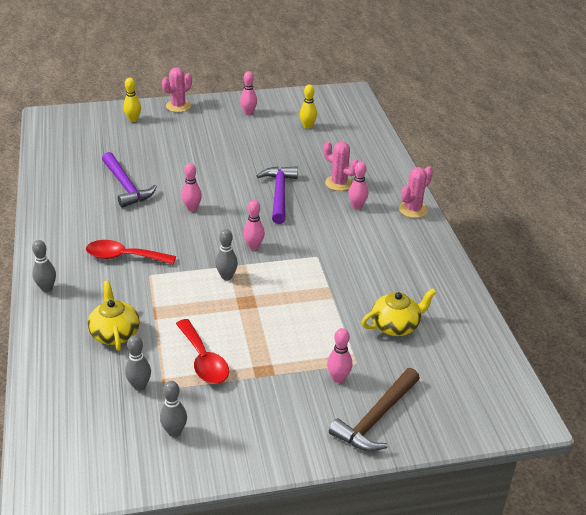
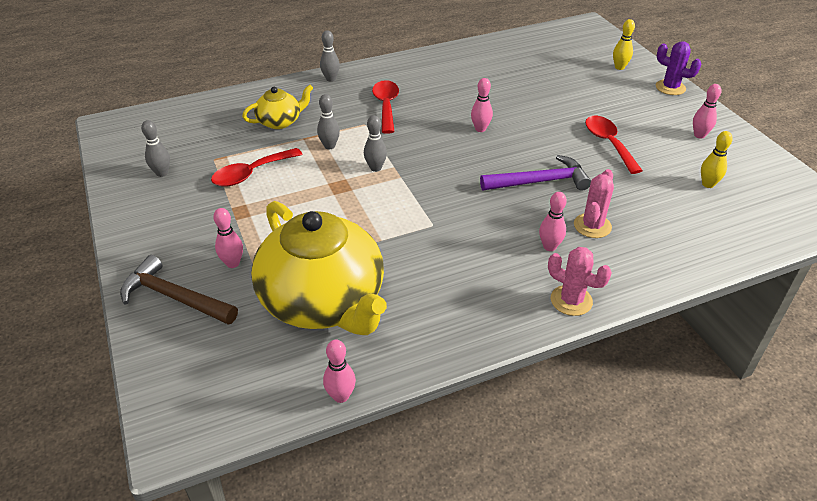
camera: 80 degrees right, 5 degrees up
purple hammer [102,152,157,208] -> none
grey bowling pin [125,335,151,391] -> grey bowling pin moved to [317,94,340,149]
pink cactus [162,67,192,112] -> purple cactus [656,41,701,95]
pink bowling pin [243,200,265,250] -> pink bowling pin moved to [323,340,356,403]
yellow teapot [361,288,437,336] -> yellow teapot [251,201,387,335], size x2.12
none -> red spoon [585,116,643,174]

